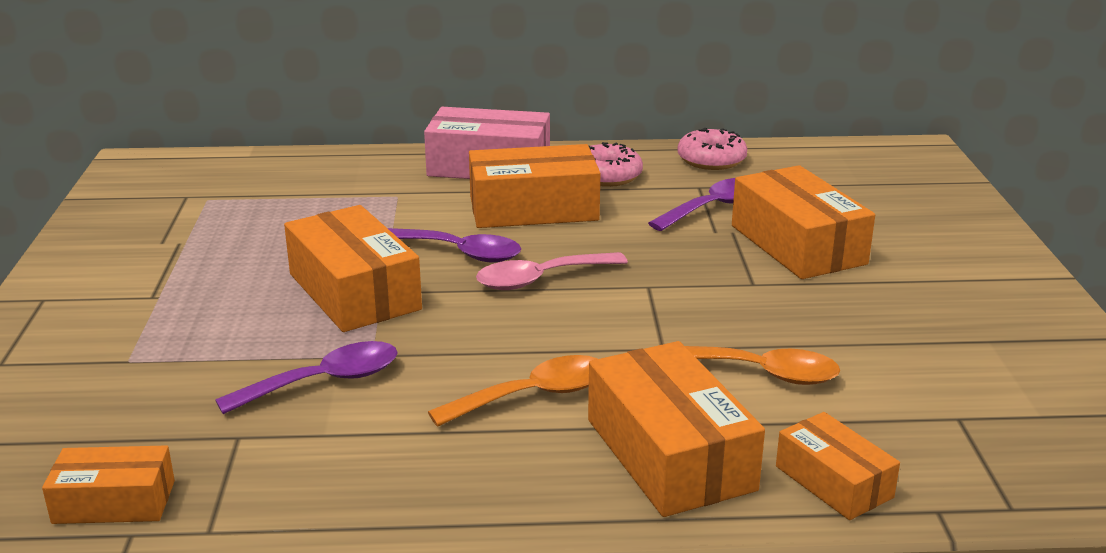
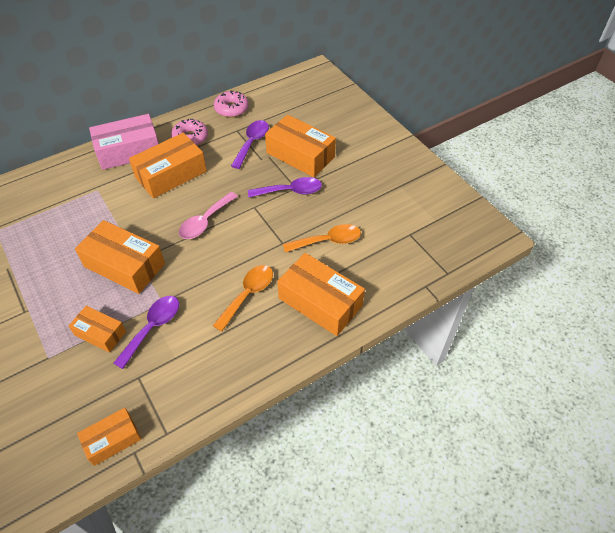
camera: 30 degrees left, 25 degrees up
purple spoon [388,228,521,263] -> purple spoon moved to [248,177,322,197]
orange box [776,412,900,520] -> orange box moved to [69,306,126,353]

